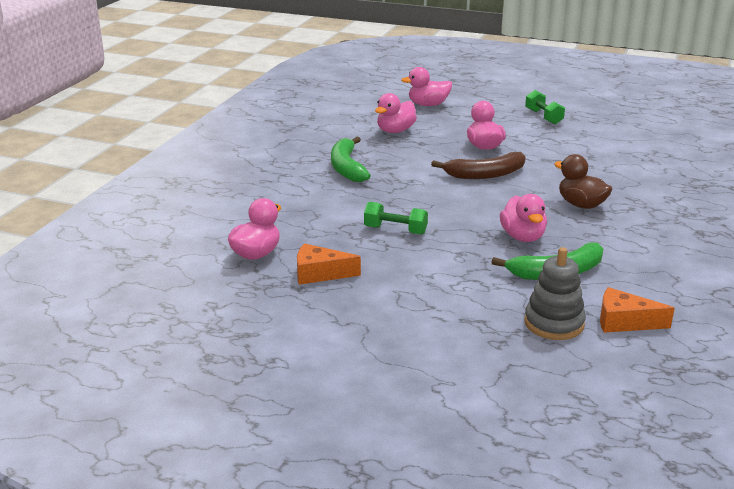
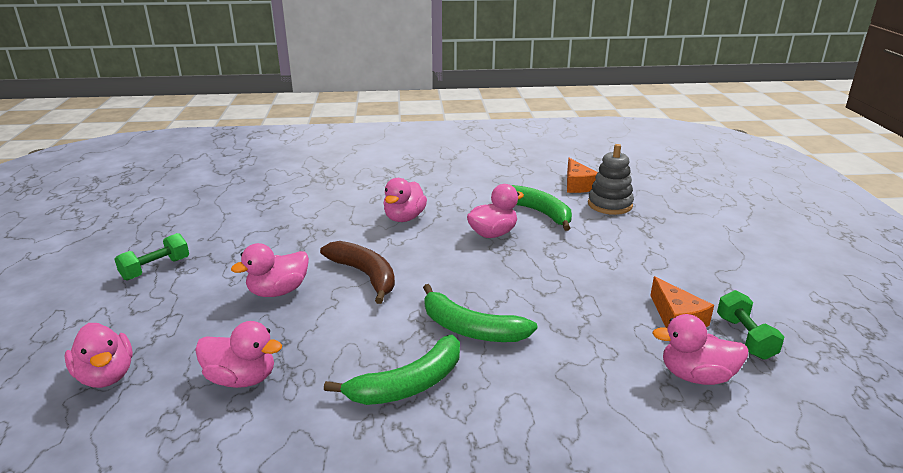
camera: 115 degrees left, 0 degrees up
green dumbbell [364,202,428,235] -> green dumbbell moved to [717,290,784,360]
brown duck [554,154,612,209] -> pink duck [383,178,427,222]
none -> green banana [423,284,537,342]

